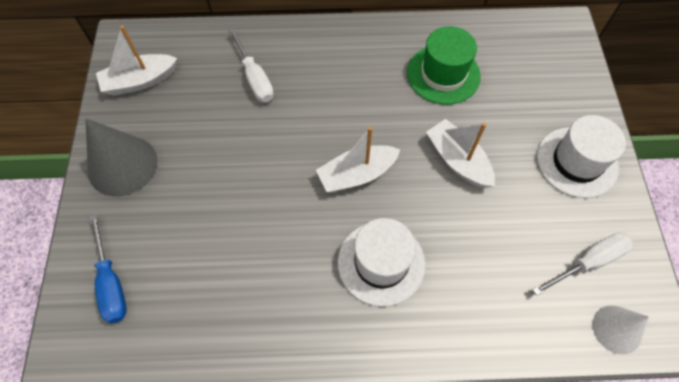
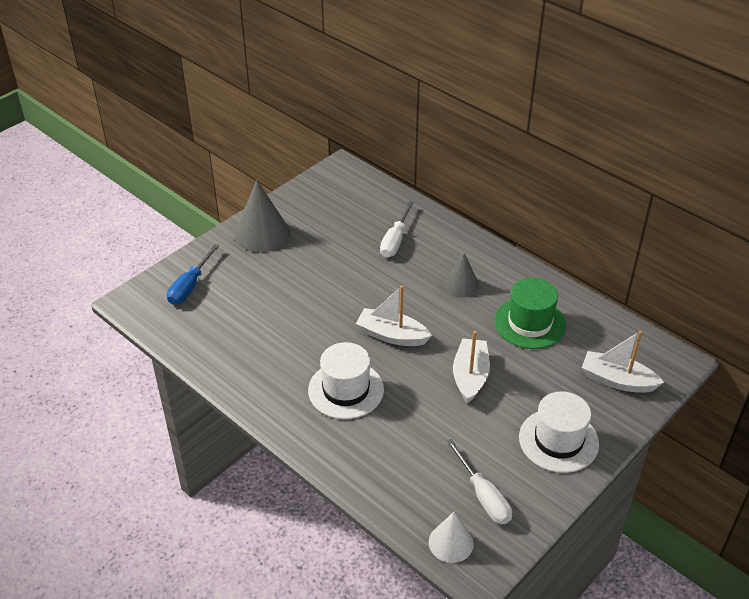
camera: 45 degrees right, 20 degrees down
white boat [96,25,177,96] -> white boat moved to [582,331,664,393]
white screwdriver [532,232,633,296] -> white screwdriver turned 45 degrees clockwise [446,439,512,524]
none -> grey cone [444,253,479,298]

